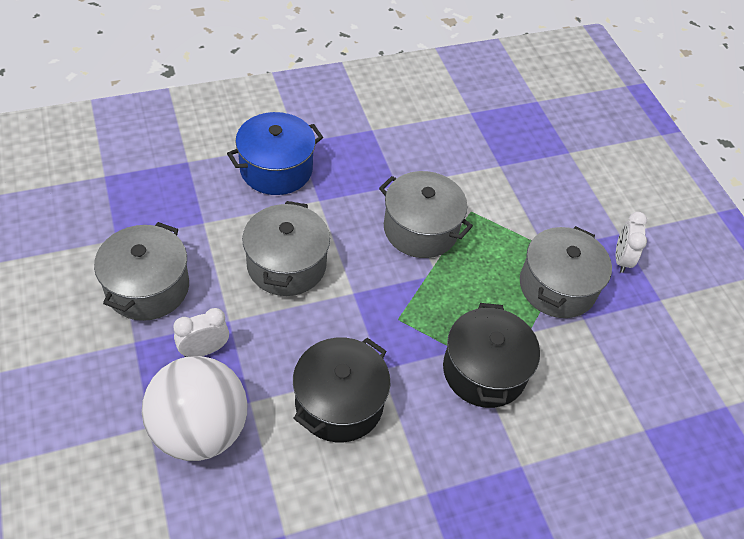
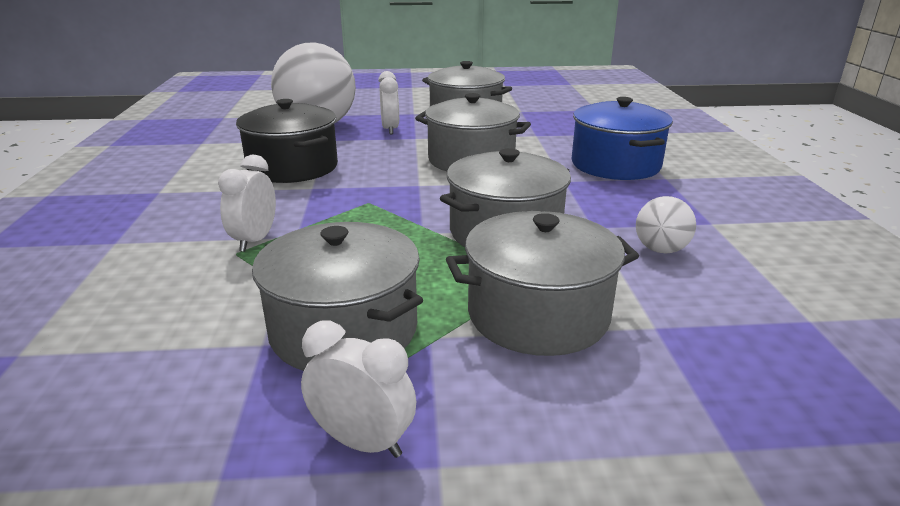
camera: 110 degrees right, 25 degrees down
black pot [443,303,540,408] -> white clock [218,155,276,252]
none -> grey pot [446,211,639,356]
none -> white ball [636,196,696,253]

